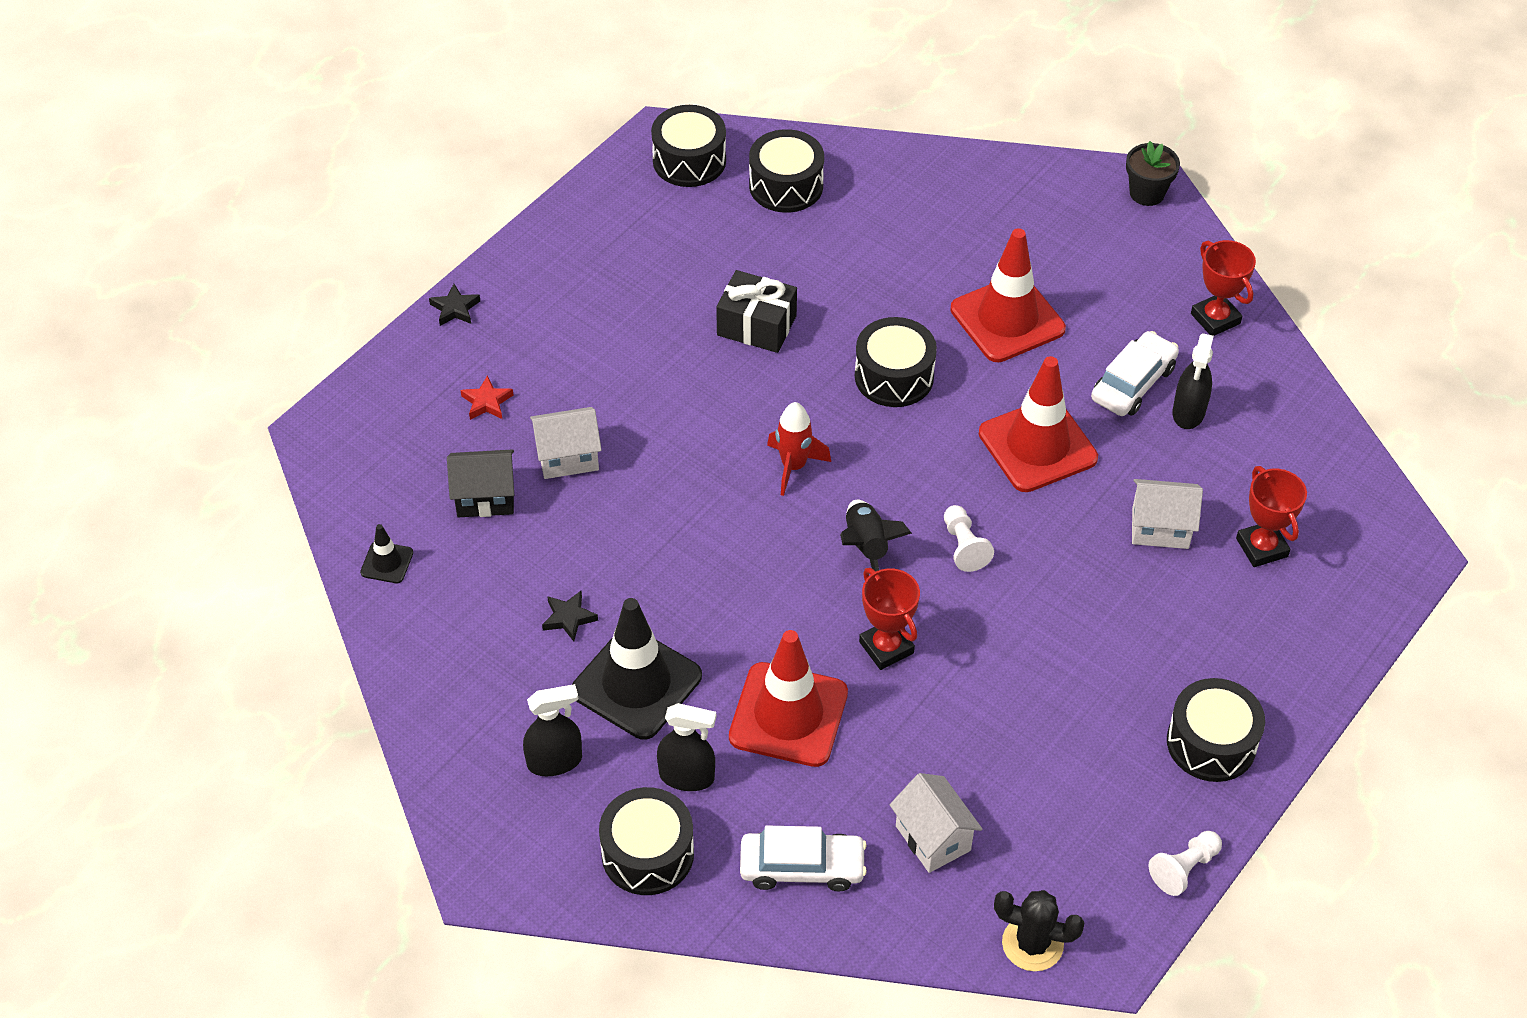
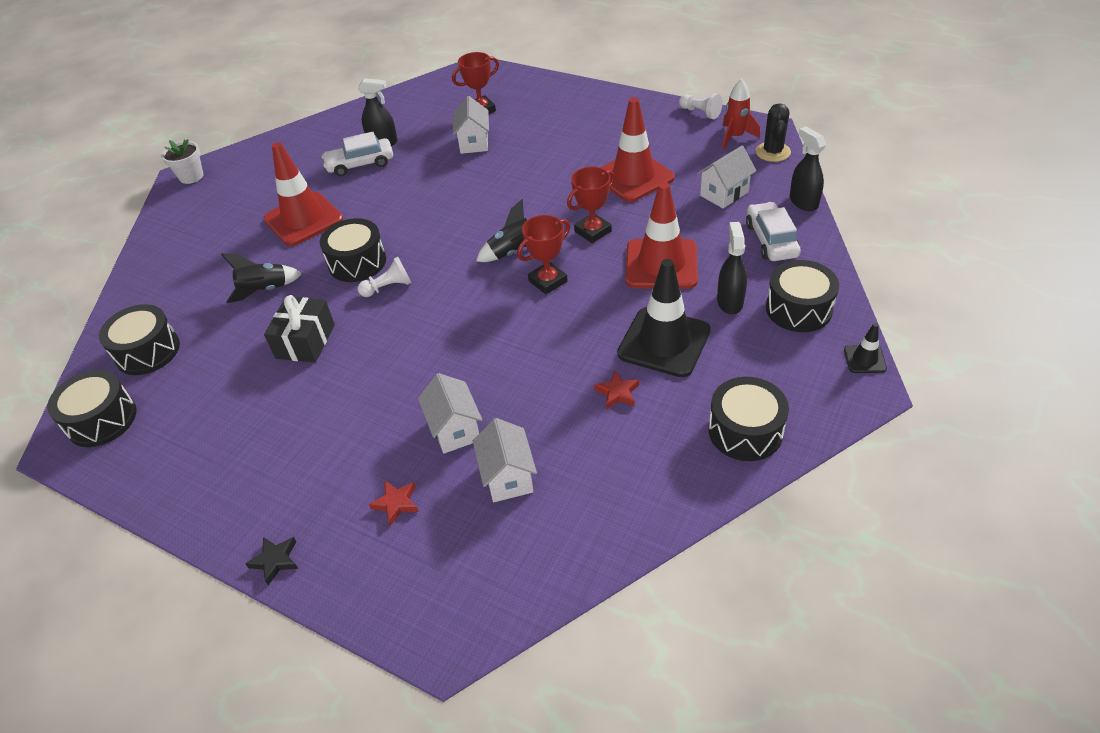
camera: 95 degrees left, 5 degrees down
black traffic cone [360,524,413,583] -> black traffic cone moved to [844,323,887,373]
black house [447,449,514,517] -> white house [473,418,537,502]
black spray bottle [523,684,582,776] -> black spray bottle moved to [790,126,826,211]
black star [542,591,598,642] -> red star [594,371,639,409]
red rocket [767,402,831,496] -> red rocket moved to [722,79,760,149]
white pawn [944,505,994,572] -> white pawn moved to [358,257,411,297]
red traffic cone [979,356,1098,492] -> red traffic cone moved to [600,97,675,202]
white car [1091,331,1179,416] -> white car turned 45 degrees counterclockwise [322,132,393,176]
black flower pot [1126,141,1180,206] -> white flower pot [161,139,203,184]
black drum [1167,678,1265,782] -> black drum moved to [708,377,789,461]
red trophy [1191,240,1256,336] -> red trophy moved to [517,215,570,295]
none -> black rocket [221,253,302,303]

